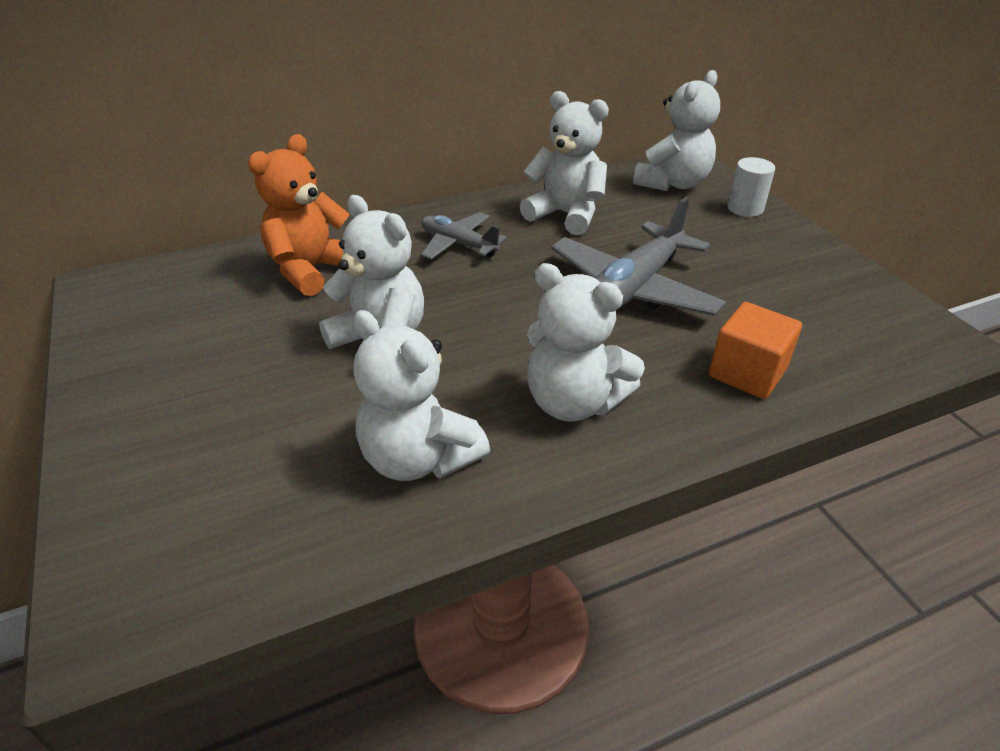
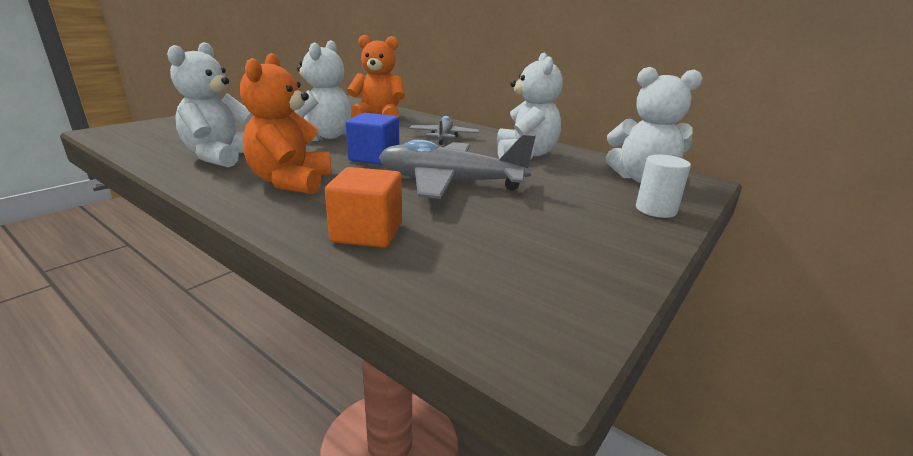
camera: 60 degrees right, 15 degrees down
white teddy bear [527,263,645,422] -> orange teddy bear [240,53,331,194]
none -> blue cube [346,113,399,165]

